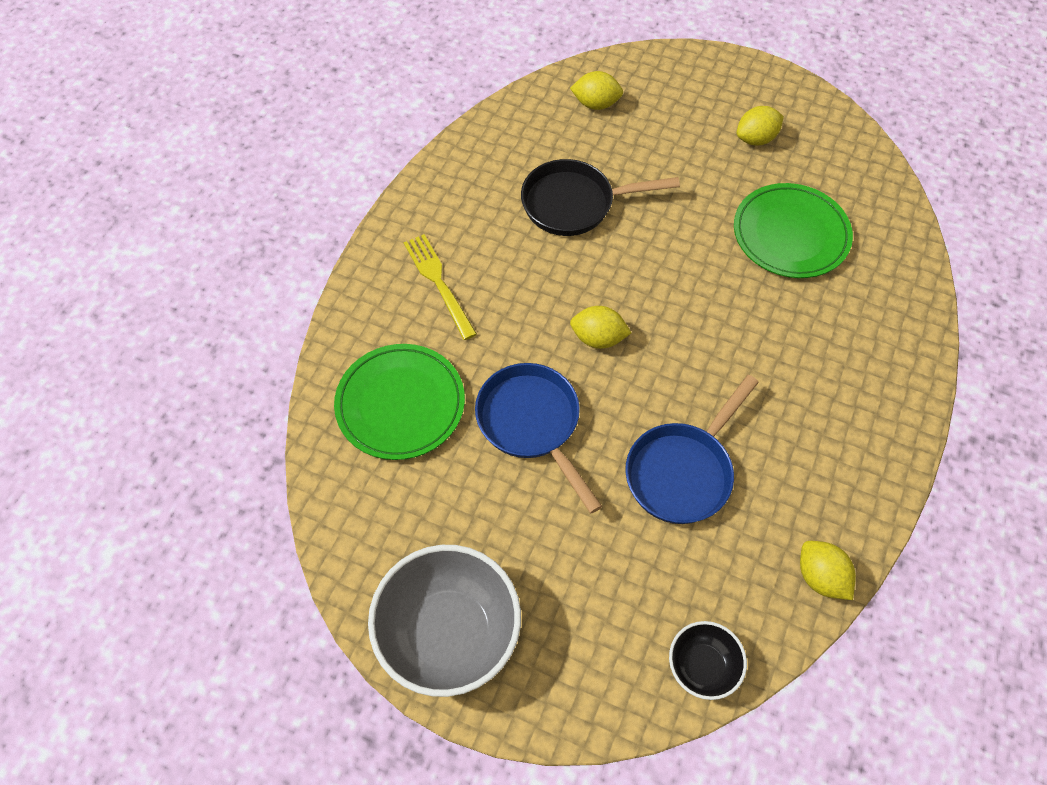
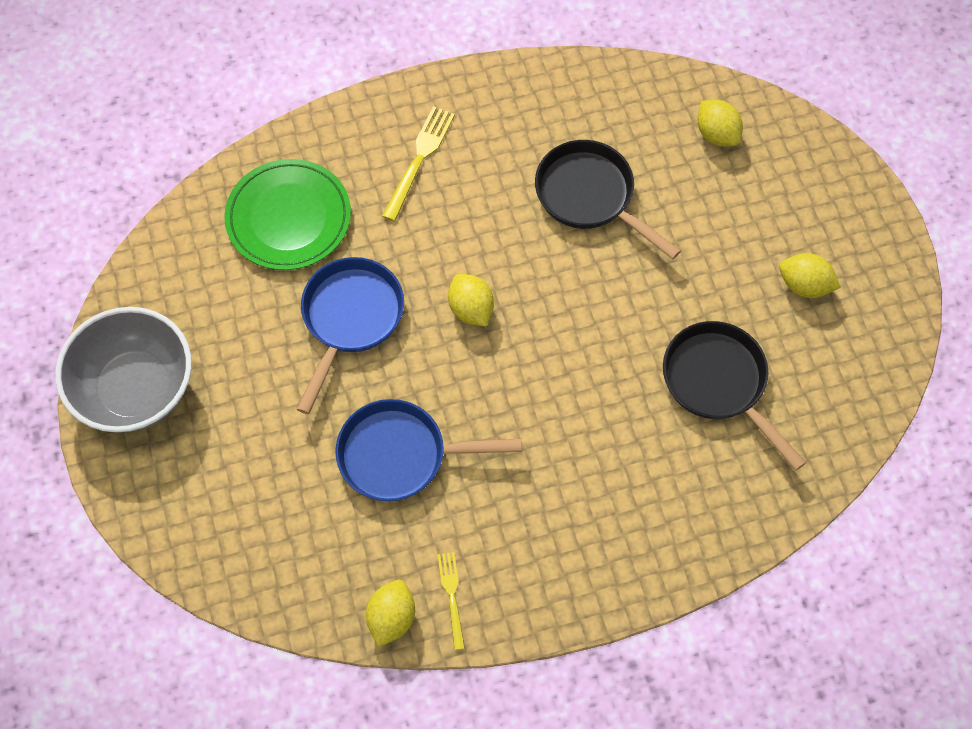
camera: 50 degrees right, 5 degrees up
black bowl [669,621,747,700] -> none
green plate [734,183,853,278] -> black pan [663,321,806,470]
none -> yellow fork [437,552,465,650]

